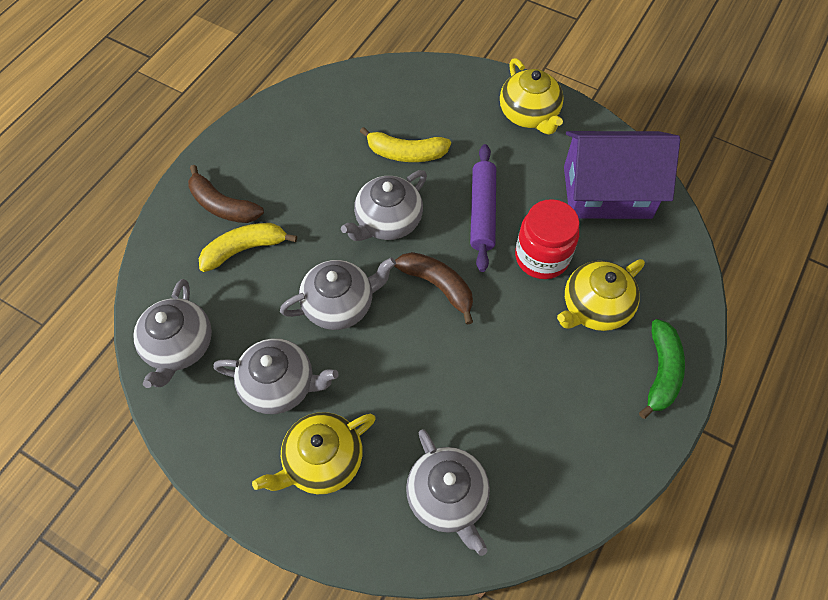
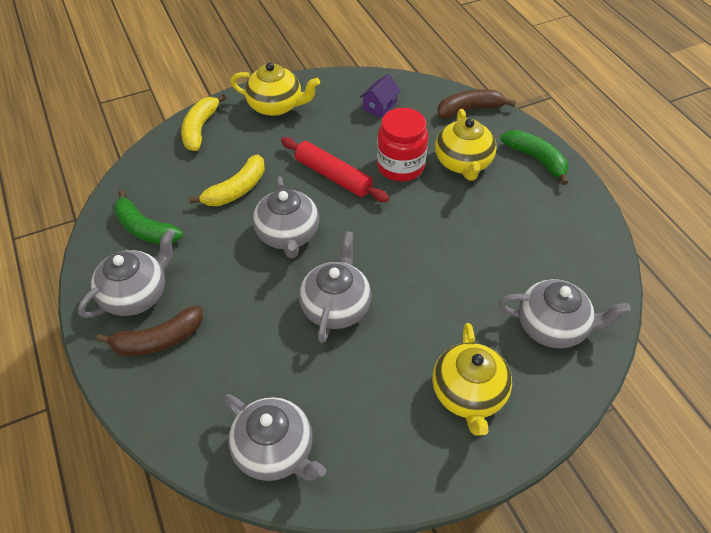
camera: 55 degrees left, 10 degrees down
yellow banana [199,223,297,272] -> yellow banana moved to [181,94,227,151]
grey teapot [213,338,339,414] -> grey teapot moved to [78,229,175,318]
brown banana [394,252,473,325] -> brown banana moved to [437,89,516,118]
purple rolling pin [470,144,496,272] -> red rolling pin [281,137,389,202]
purple house [564,131,680,219] -> purple house [360,74,401,117], size x0.41
none -> green banana [114,190,183,244]

